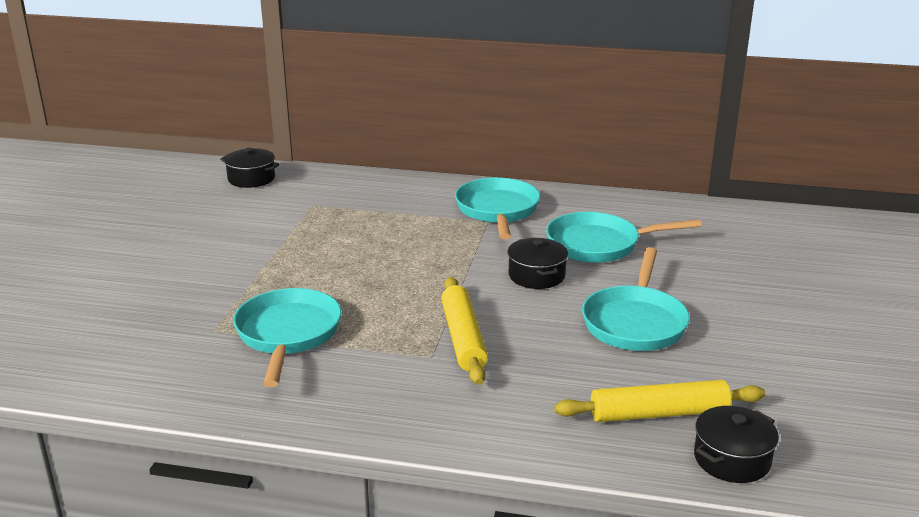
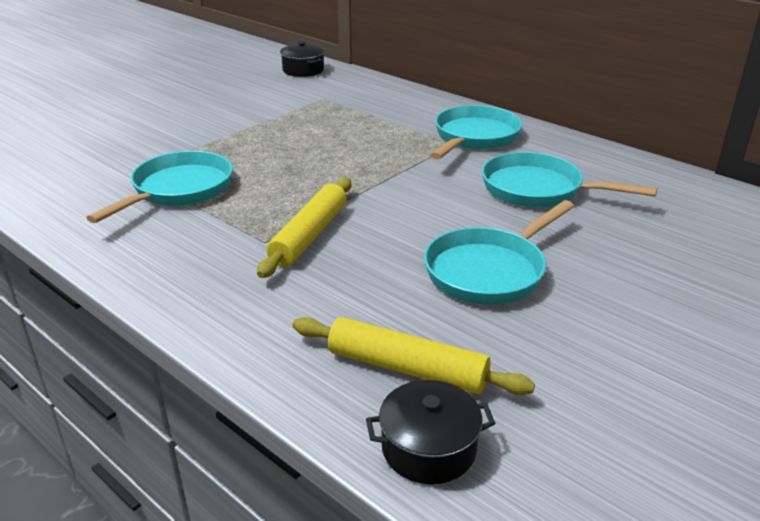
camera: 30 degrees right, 5 degrees up
black pot [508,238,568,289] -> none

